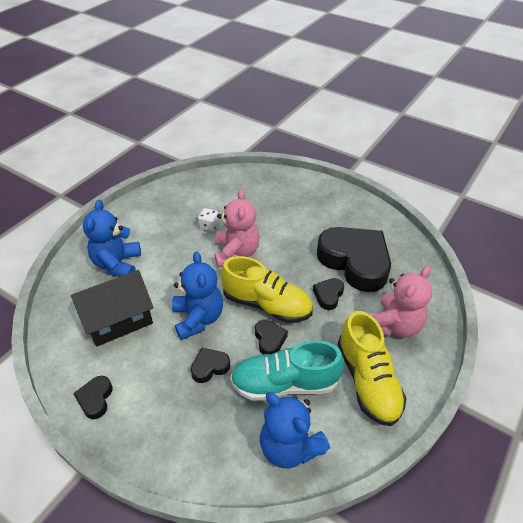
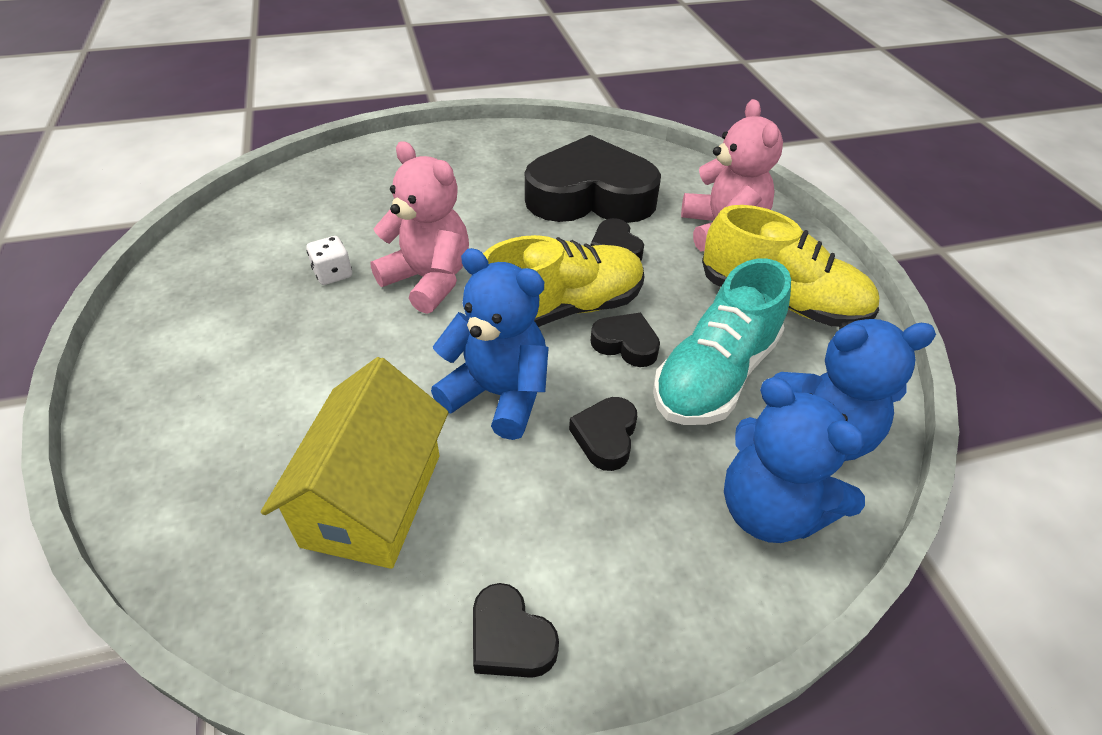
camera: 50 degrees left, 0 degrees up
black house [71,270,154,347] -> yellow house [261,357,448,569]
blue teddy bear [83,200,141,277] -> blue teddy bear moved to [724,377,865,543]

